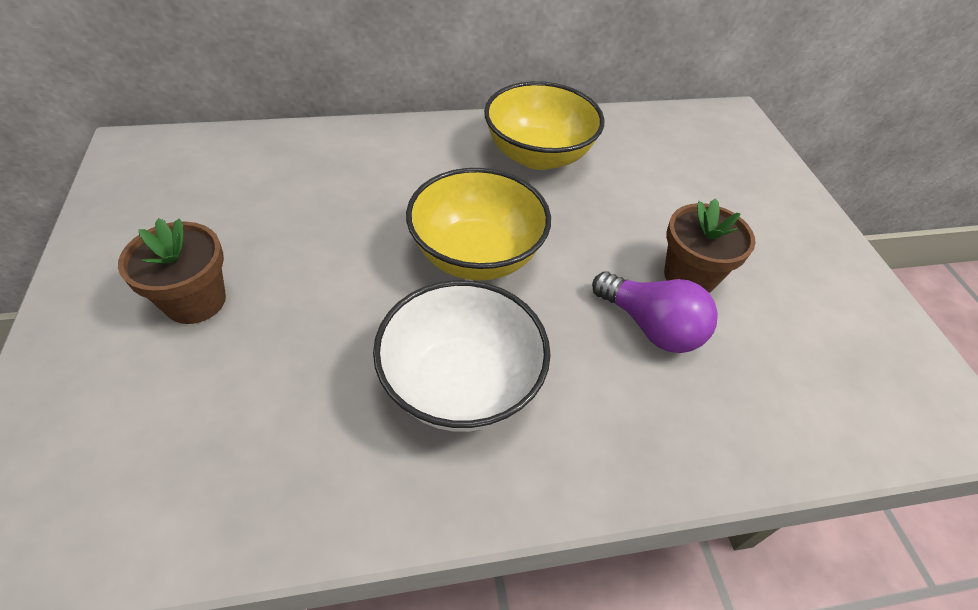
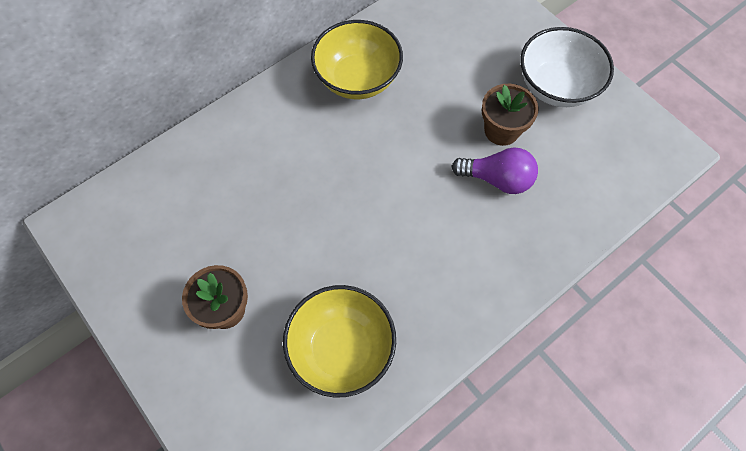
camera: 25 degrees left, 15 degrees up
white bowl [373,280,551,432] -> white bowl moved to [520,27,614,107]
yellow bowl [406,168,551,280] -> yellow bowl moved to [283,285,396,398]

